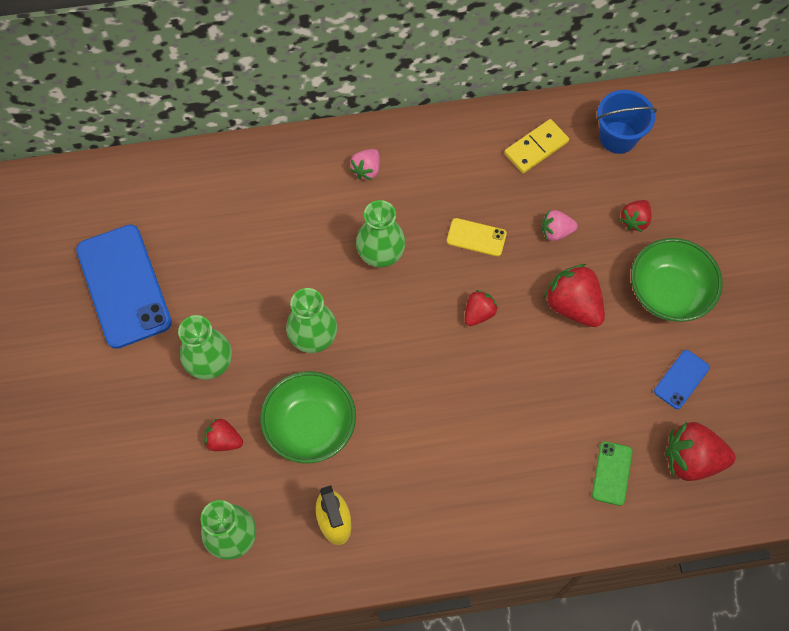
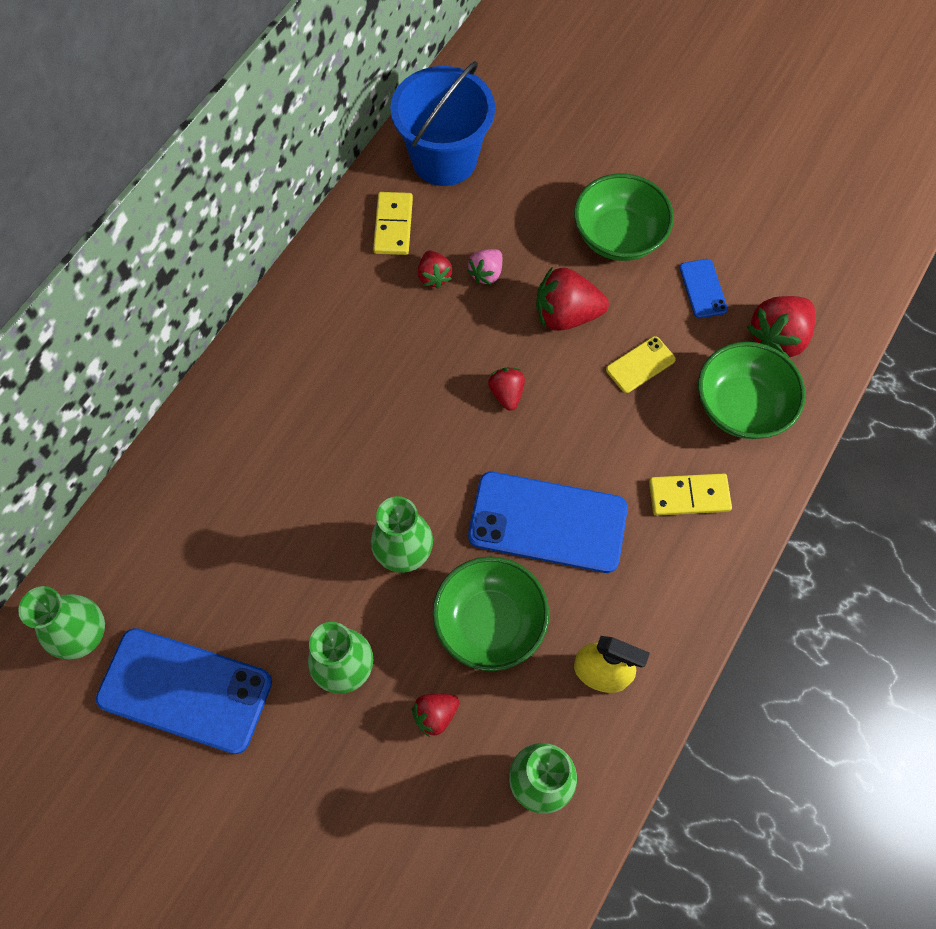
camera: 50 degrees left, 0 degrees up
pink strawberry [350,149,380,180] -> none
green vase [356,200,405,268] -> green vase moved to [18,586,105,660]
yellow phone [447,218,507,256] -> yellow phone moved to [606,336,676,393]
green phone [592,441,633,506] -> green bowl [698,342,806,439]
blue bucket [597,90,657,154] -> blue bucket [390,61,495,186], size x1.57
red strawberry [620,200,651,232] -> red strawberry moved to [418,250,452,289]
none -> blue phone [468,472,628,573]
none -> yellow domino [649,474,732,516]

